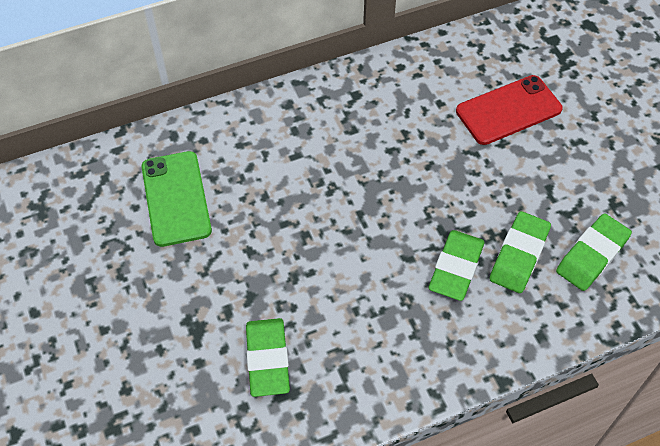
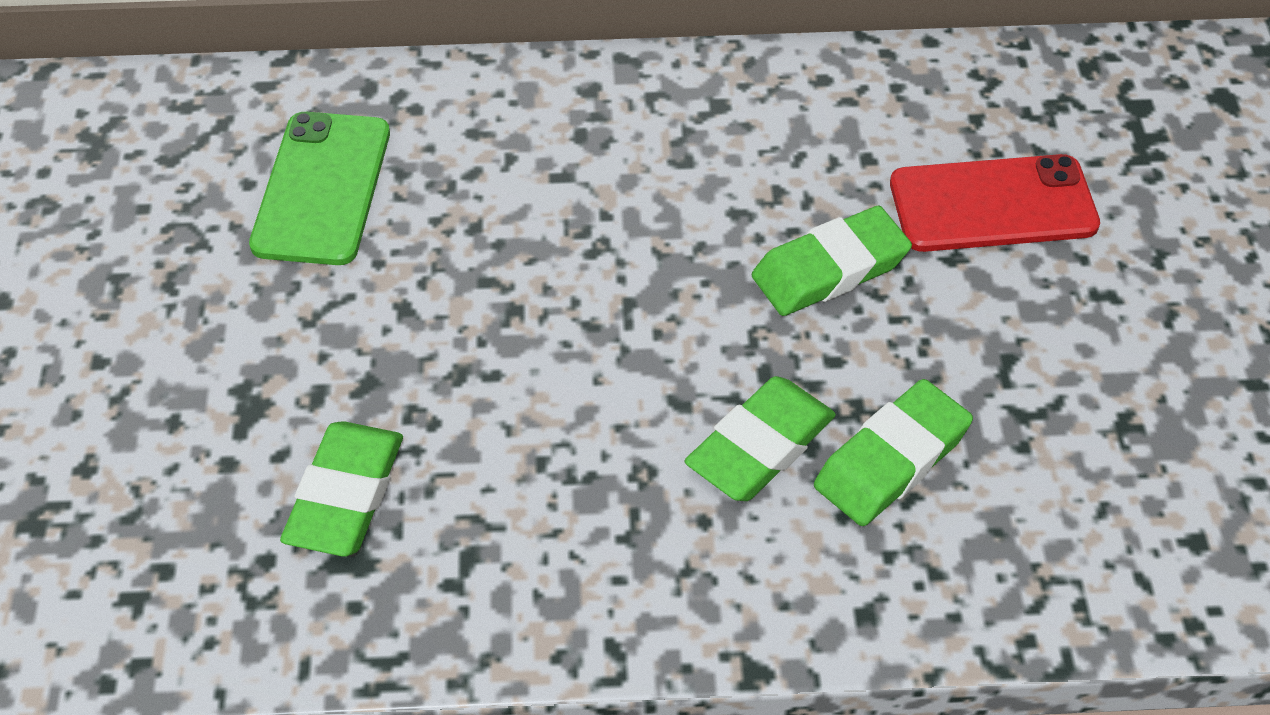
camera: 20 degrees right, 5 degrees down
green eraser [556,213,632,291] -> green eraser moved to [752,206,912,316]

